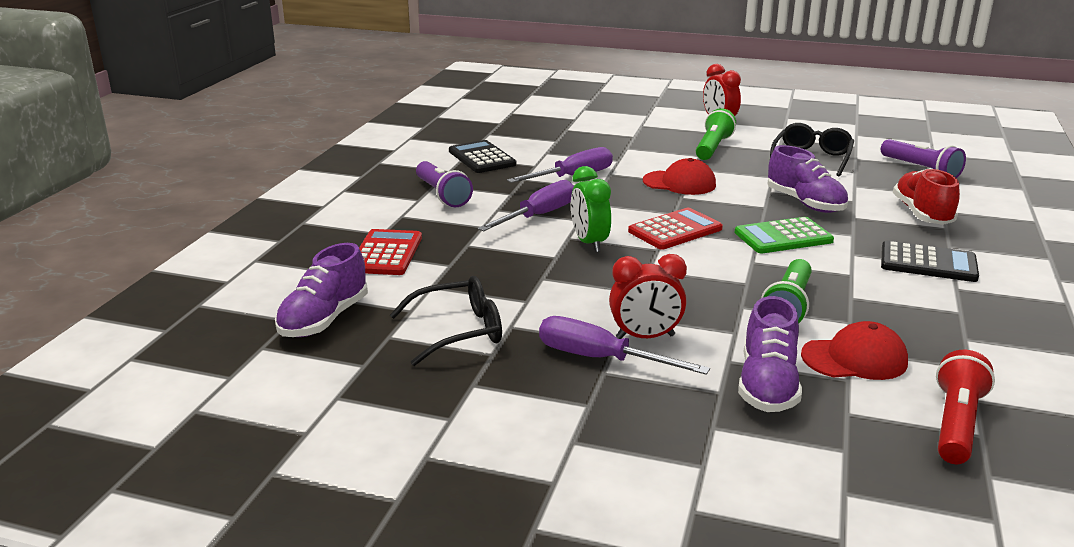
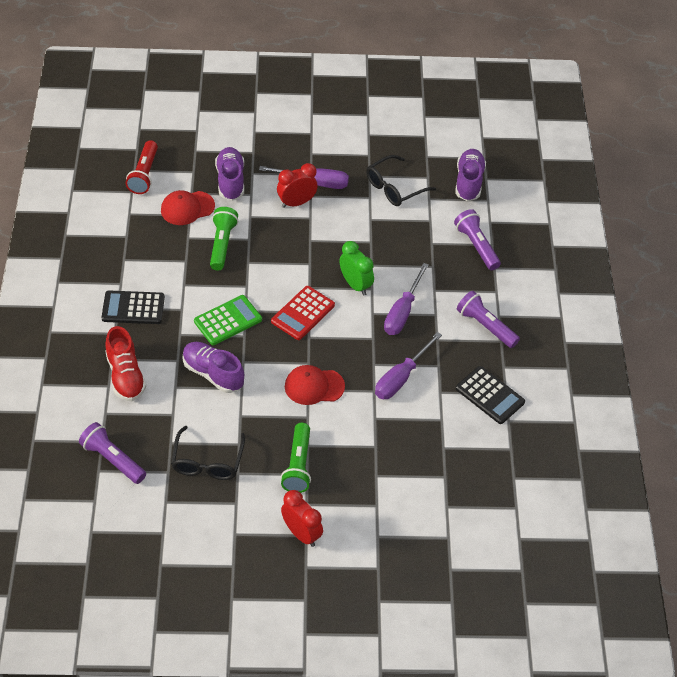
camera: 160 degrees right, 25 degrees up
red calculator [359,229,422,275] -> purple flashlight [454,209,501,270]

